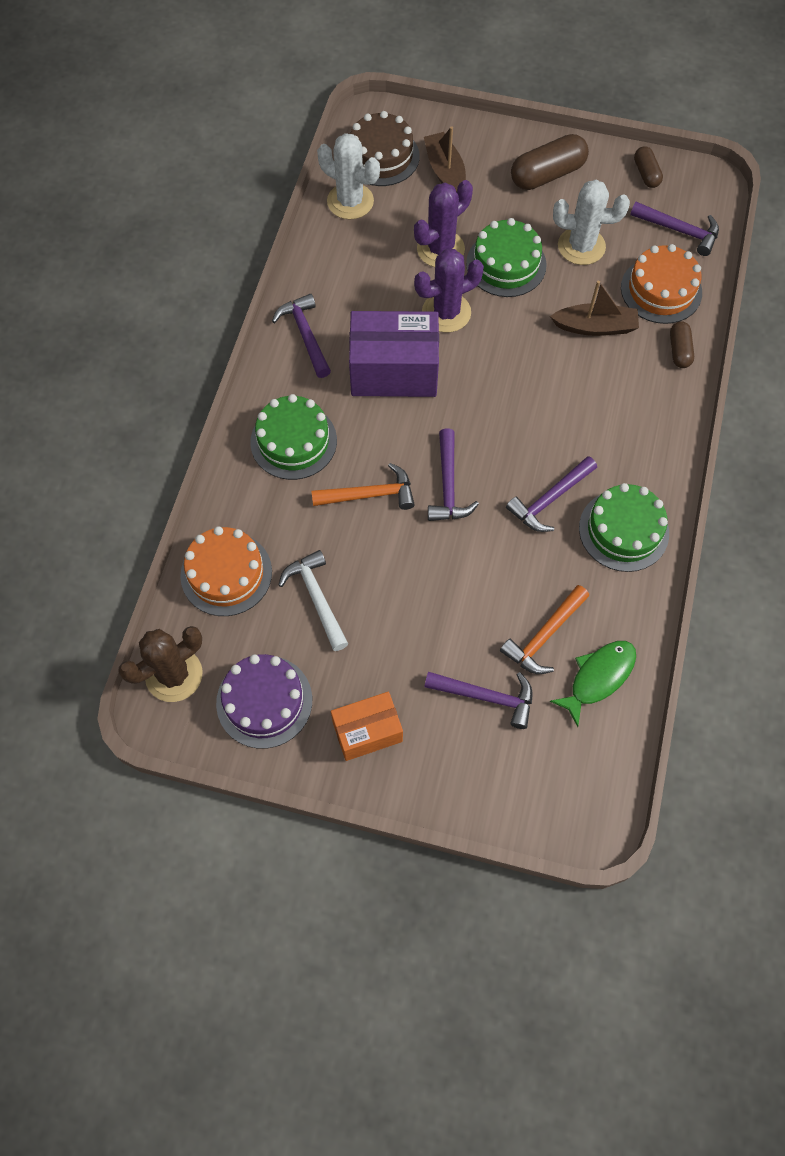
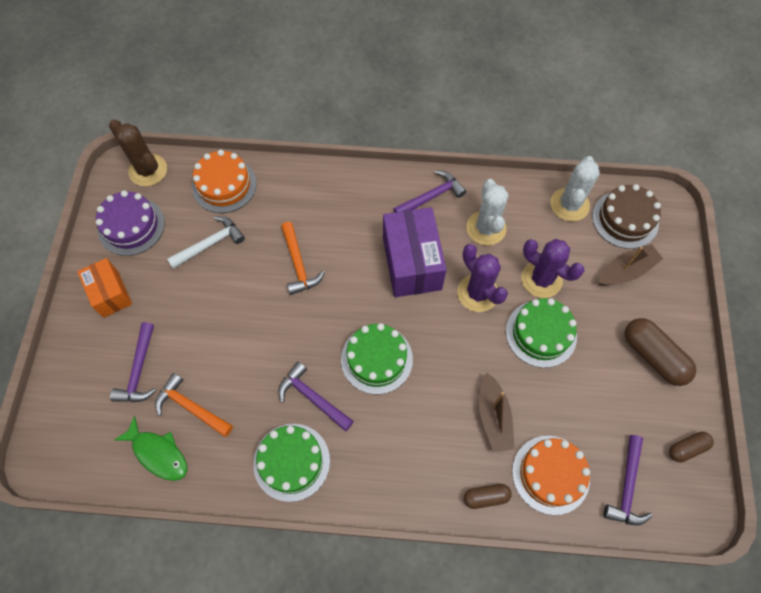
camera: 80 degrees right, 0 degrees up
green cake [250,394,337,480] -> green cake moved to [341,323,413,394]
purple hammer [428,428,479,521] -> none
white cactus [553,180,630,265] -> white cactus moved to [467,179,509,245]

